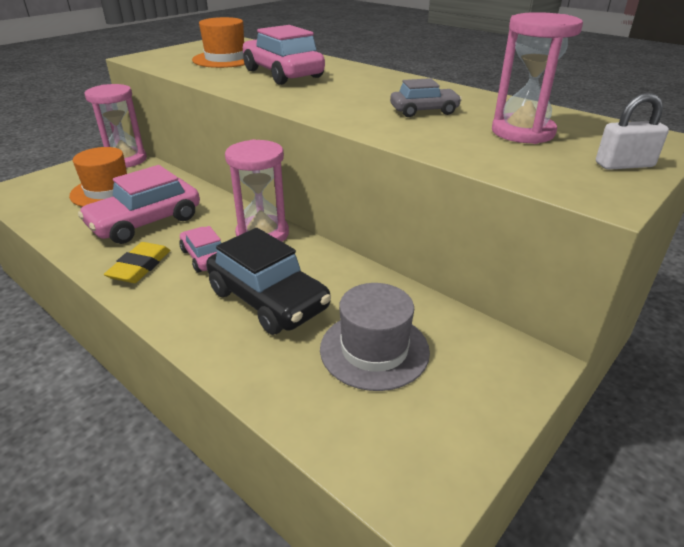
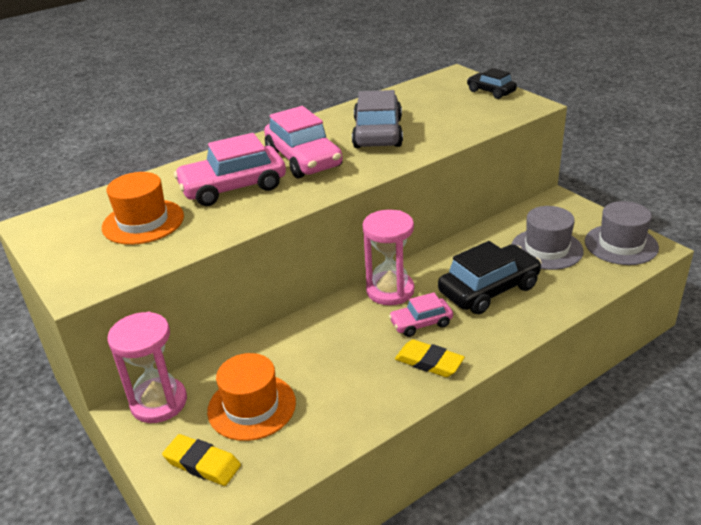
camera: 75 degrees left, 0 degrees up
pink car [78,165,200,244] -> pink car moved to [264,106,343,179]
grey car [390,78,462,117] -> grey car [352,90,403,148], size x1.78
pink hourglass [492,12,583,144] -> none
white padlock [596,93,669,170] -> black car [467,68,517,99]
none -> yellow eraser [162,434,241,486]
none -> grey hat [585,201,659,265]

